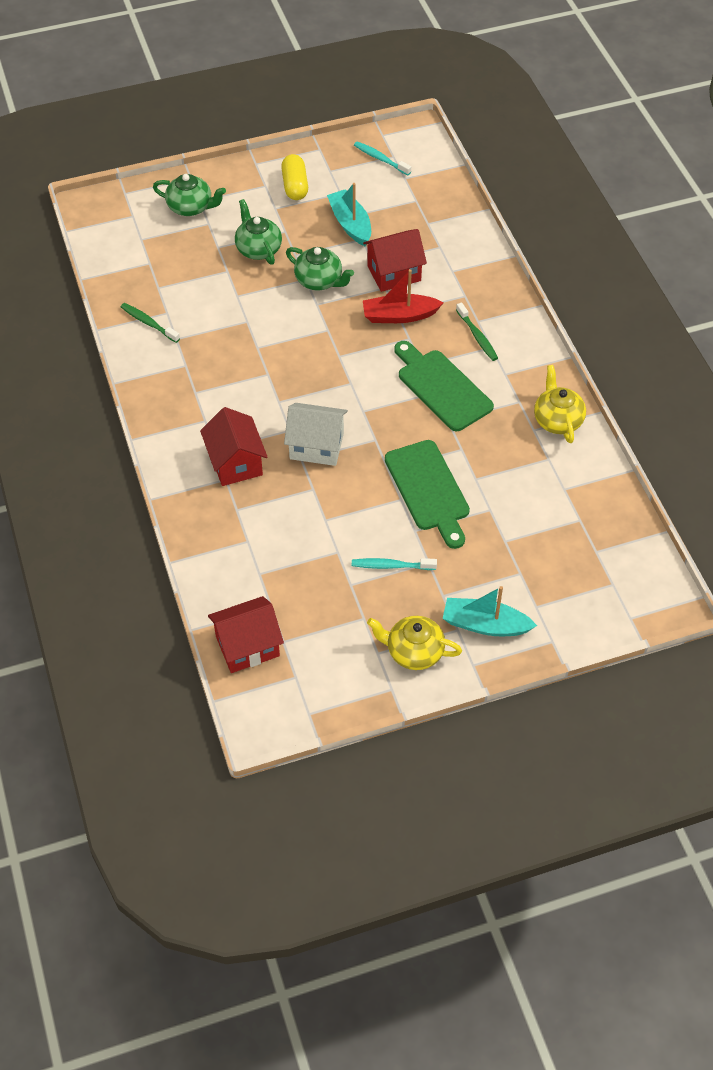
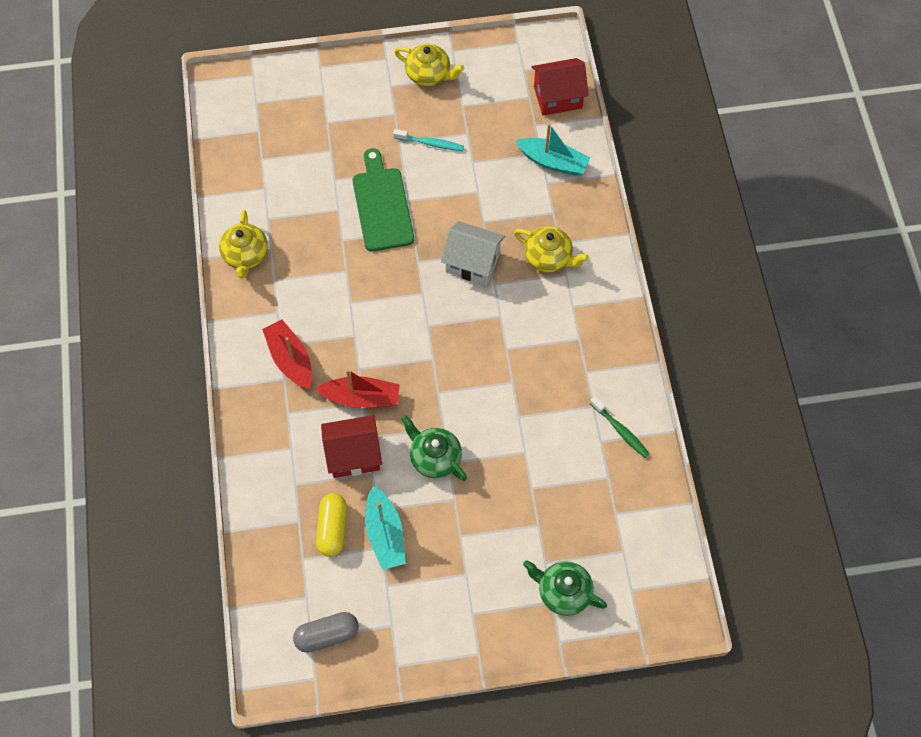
camera: 170 degrees left, 10 degrees up
red house [200,407,268,486] -> yellow teapot [514,226,589,272]
green teapot [235,199,282,265] -> none
yellow capsule [281,154,308,200] -> yellow capsule moved to [316,493,347,557]
turquoise toothbrush [354,141,411,175] -> grey capsule [293,612,359,653]
green cutting board [394,341,494,431] -> none
turquoise boat [442,586,537,636] -> turquoise boat moved to [516,123,590,176]
green toothbrush [456,302,498,361] -> red boat [262,320,312,389]

